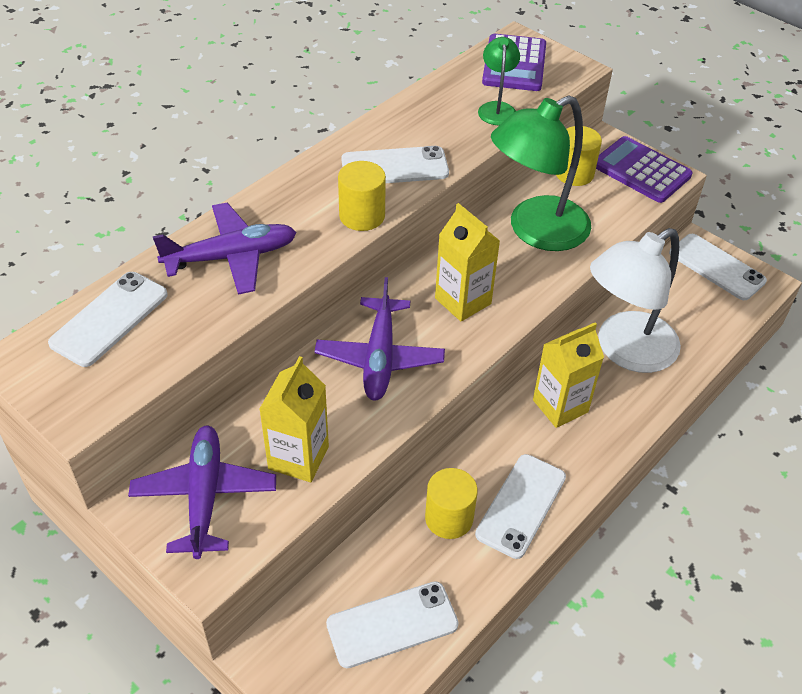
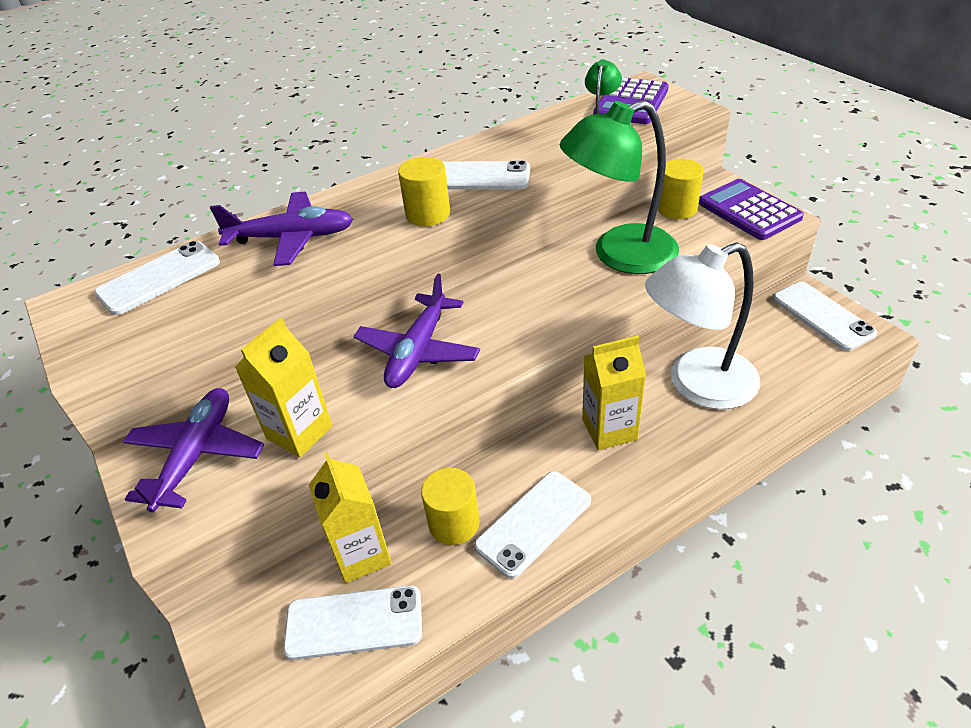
camera: 20 degrees right, 5 degrees down
yellow carton [435,203,500,321] -> yellow carton moved to [309,452,392,583]

